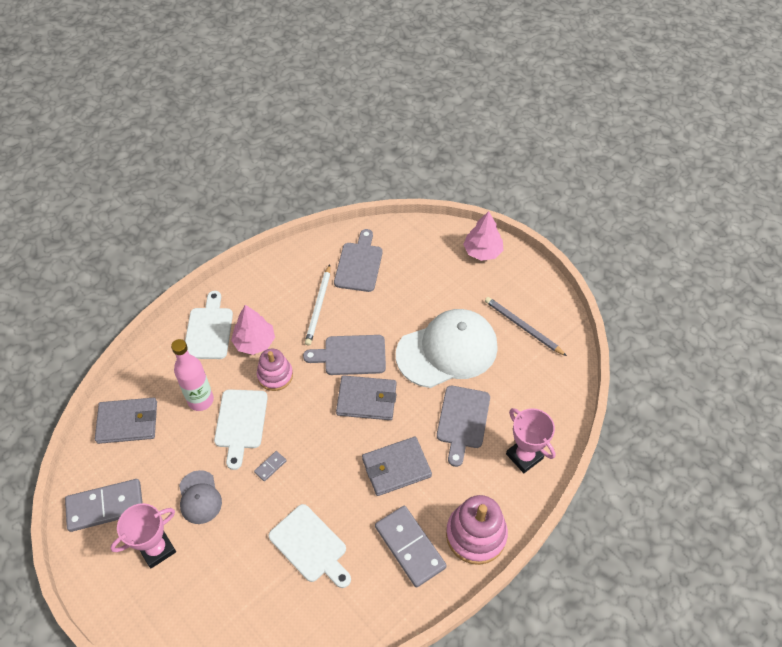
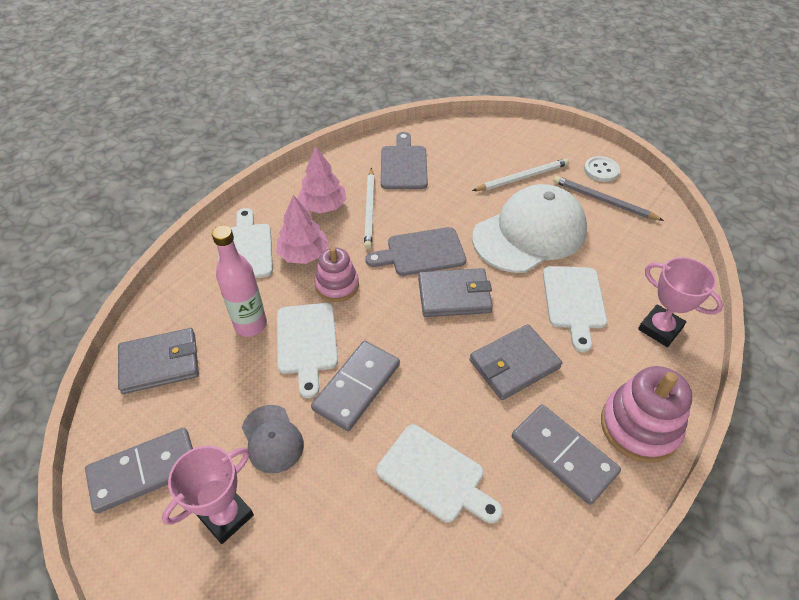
camera: 10 degrees left, 5 degrees down
grey domino [254,451,287,482] -> grey domino [311,341,400,431], size x2.31
grey cutting board [437,386,490,467] -> white cutting board [543,266,607,352]
pink tree [463,211,503,261] -> pink tree moved to [297,146,346,213]
none -> white pencil [472,158,569,191]
none -> white button [584,156,620,182]

